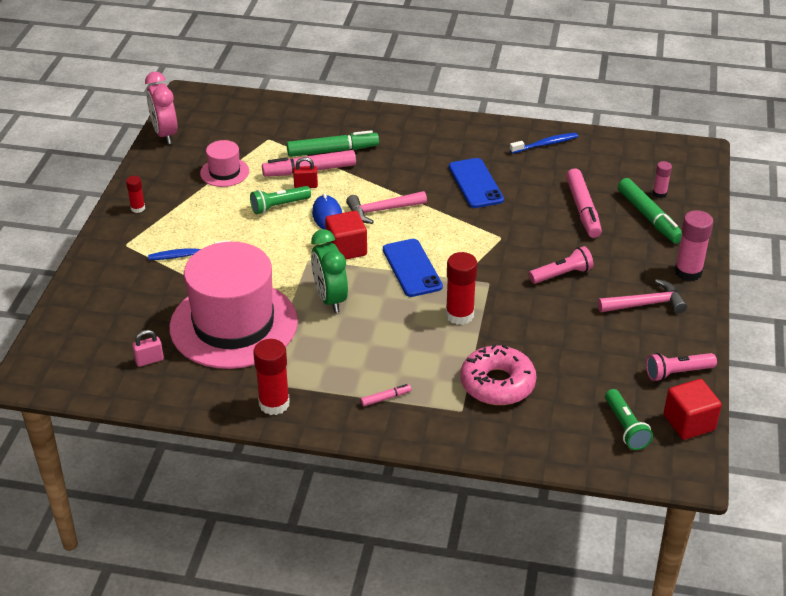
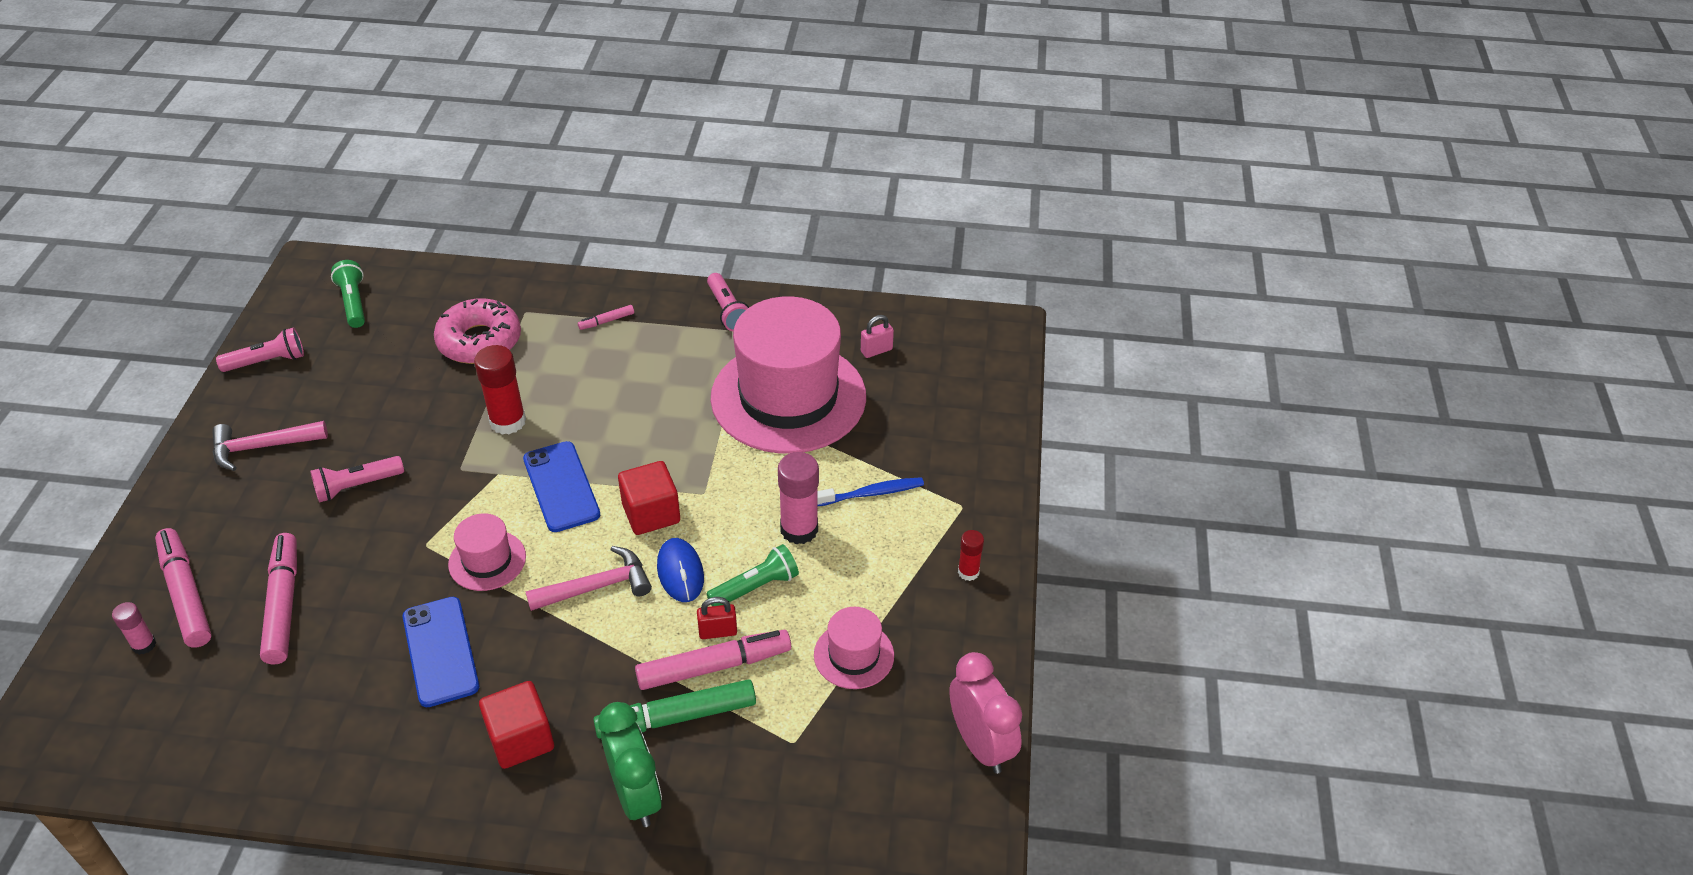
camera: 175 degrees right, 5 degrees up
red glue stick [253,339,290,415] -> pink flashlight [707,273,749,332]
green clock [311,229,348,313] -> green clock moved to [598,702,662,827]
blue toothbrush [510,133,578,153] -> none
green marker [618,178,682,244] -> pink marker [155,528,212,648]
red cube [664,379,722,440] -> red cube moved to [479,681,554,769]
pink glue stick [674,210,713,281] -> pink glue stick moved to [778,452,819,544]
none -> pink hat [448,513,526,591]

